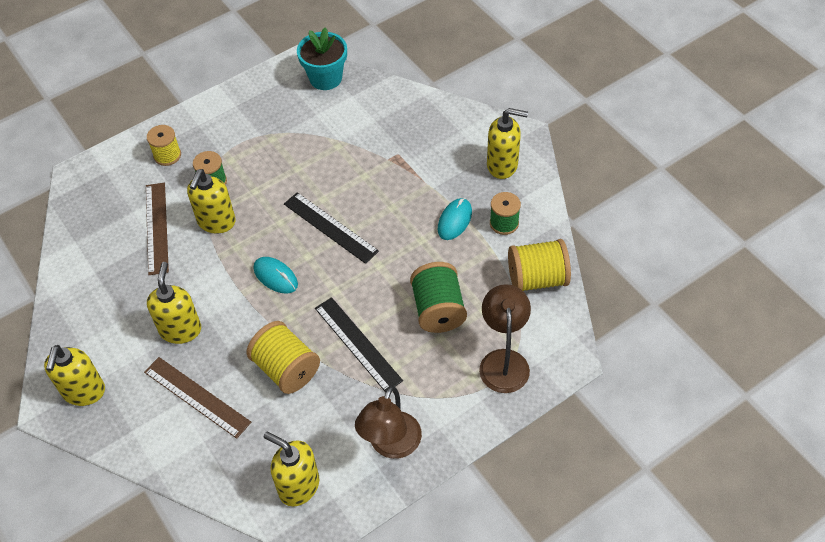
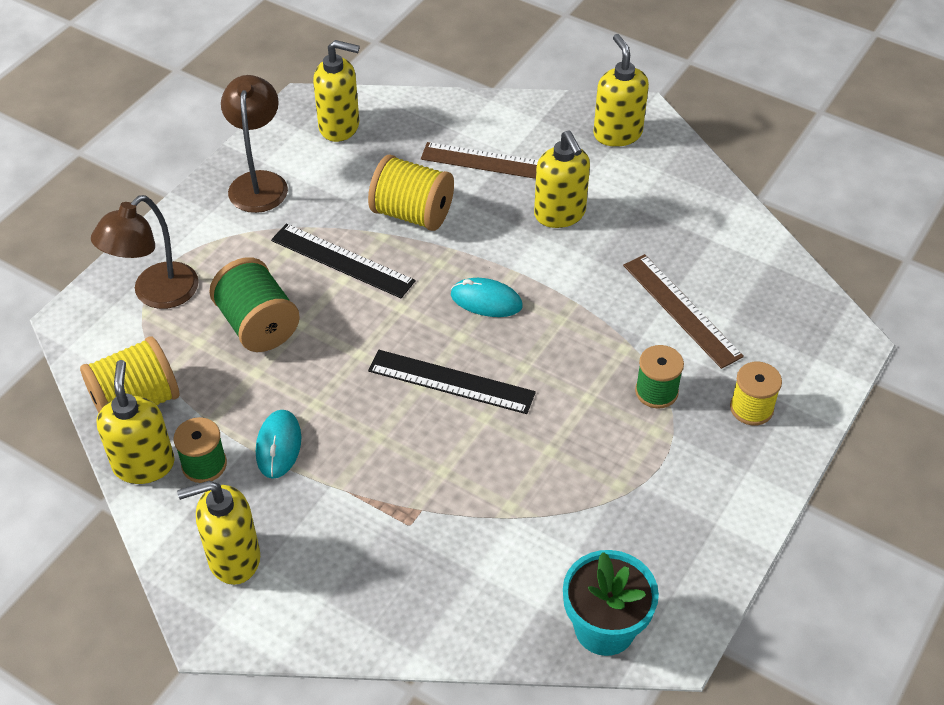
camera: 155 degrees right, 5 degrees down
yellow soap dispenser [187,169,236,234] -> yellow soap dispenser moved to [97,360,175,484]
brown lamp [479,284,531,393] -> brown lamp turned 60 degrees clockwise [91,195,199,309]

